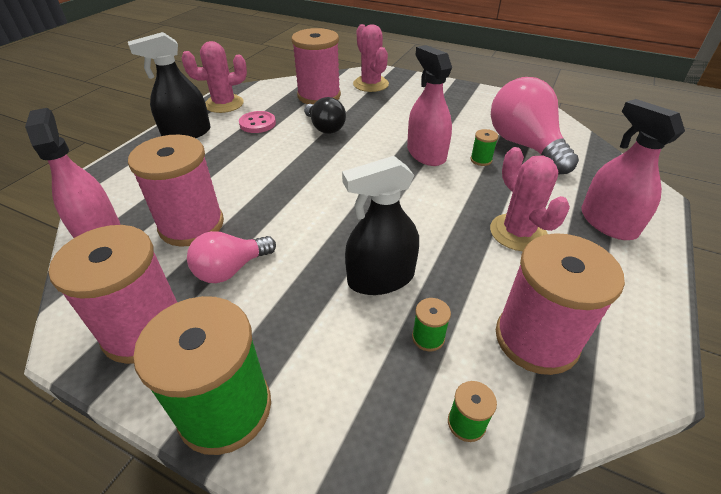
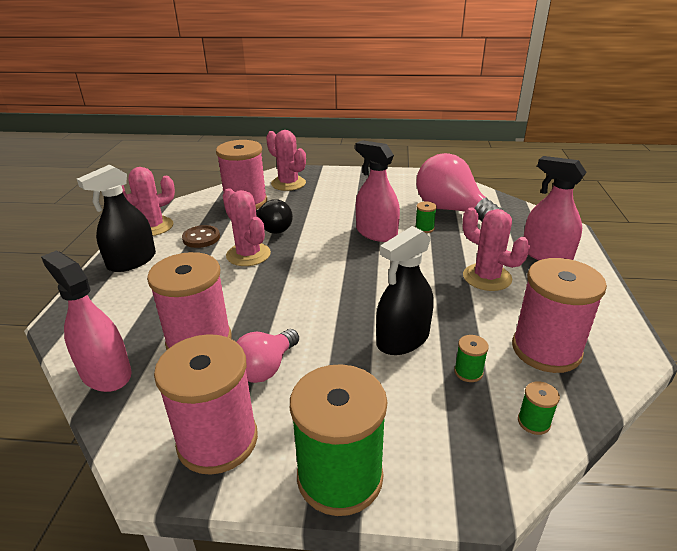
camera: 20 degrees left, 10 degrees down
pink button [239,111,276,133] -> brown button [182,225,220,248]
none -> pink cactus [223,188,271,266]

